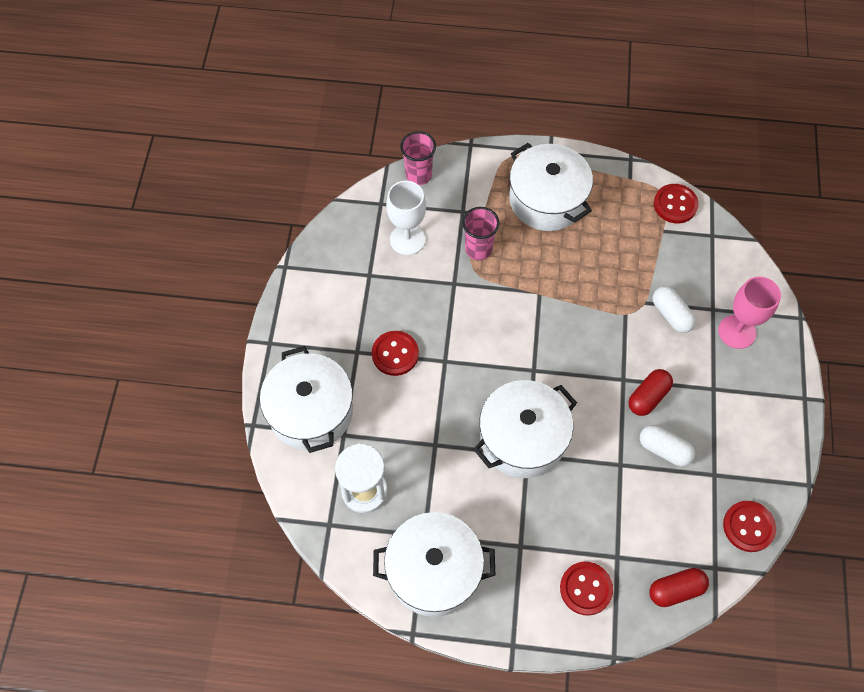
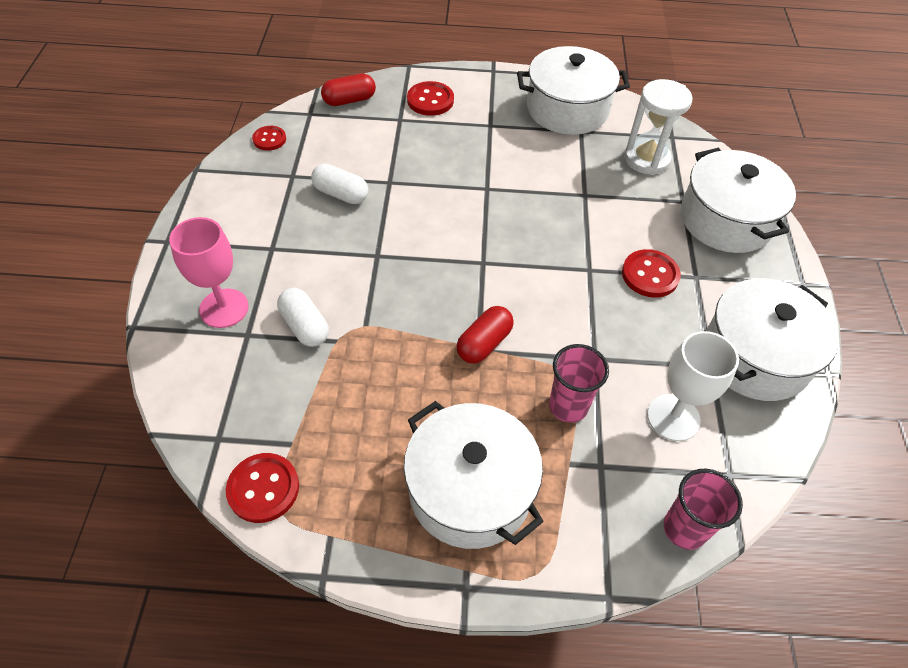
camera: 175 degrees right, 10 degrees down
white pot [473,380,577,478] -> white pot moved to [706,278,839,401]
red capsule [628,369,673,416] -> red capsule moved to [456,306,514,364]
red button [723,501,776,552] -> red button [252,126,286,151], size x0.66

